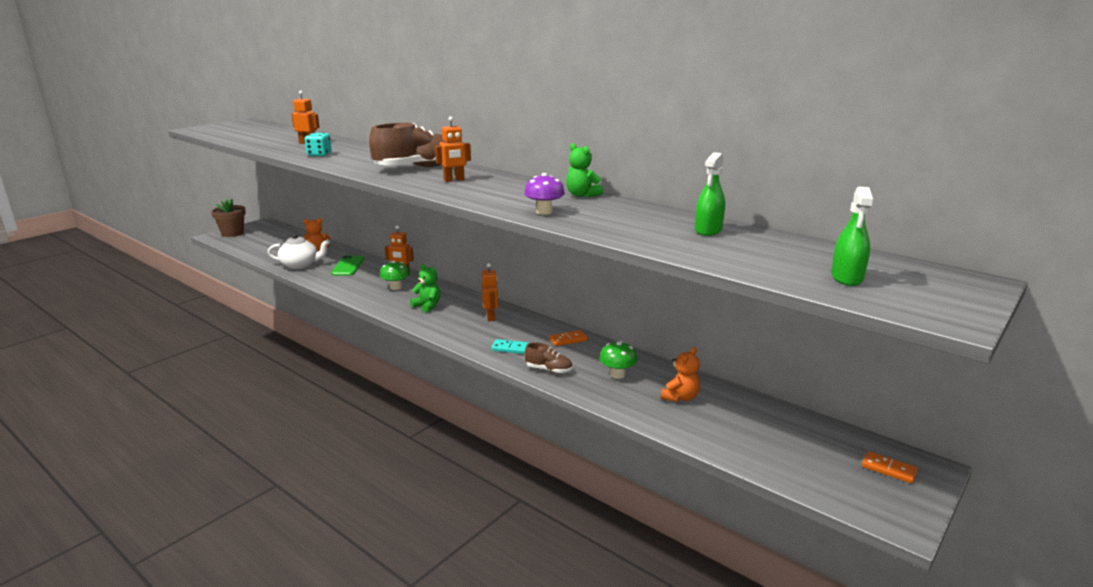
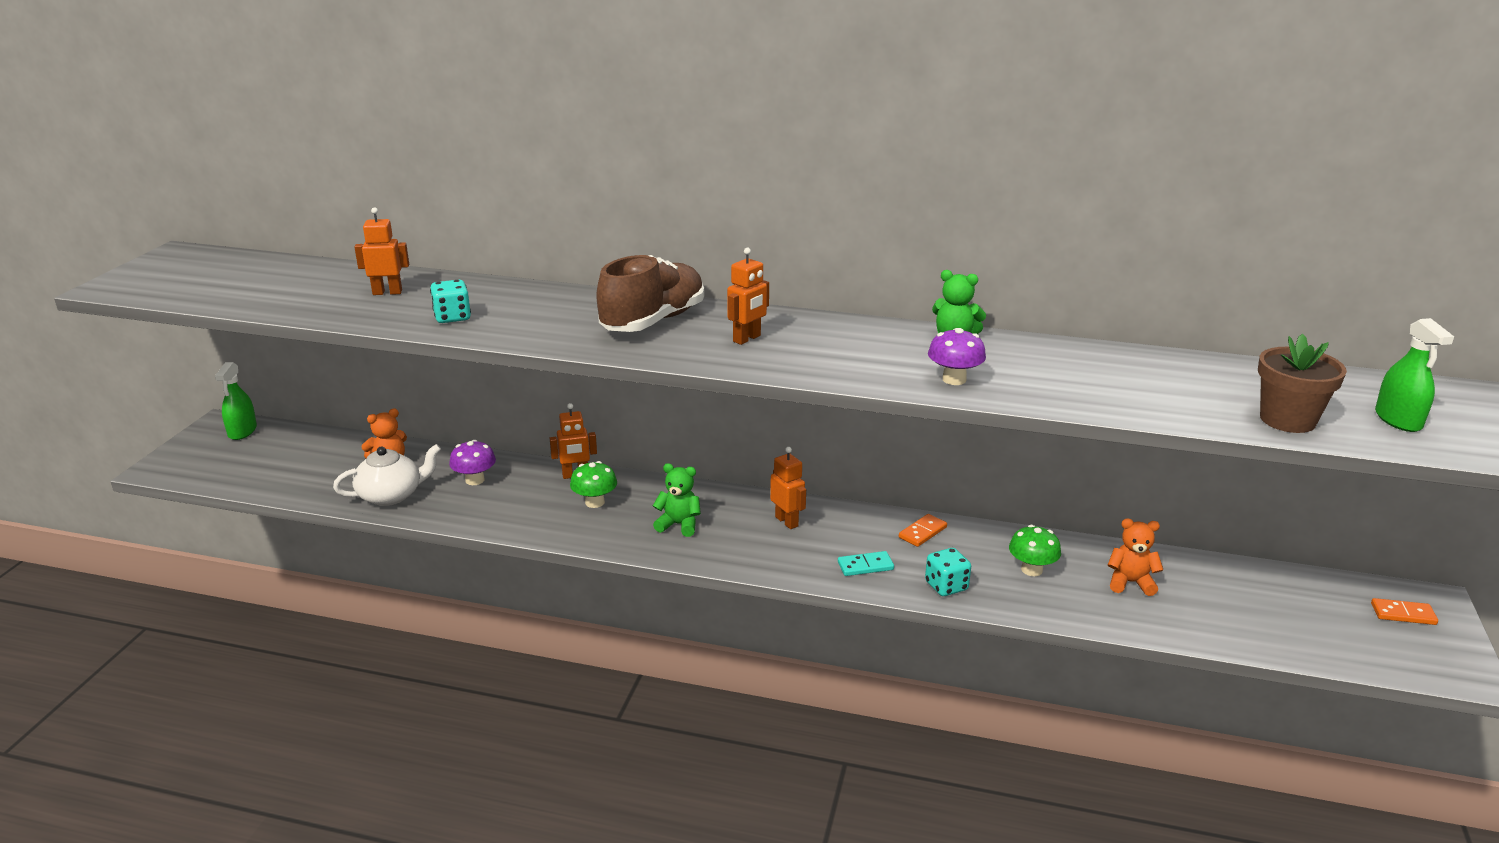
camera: 25 degrees left, 5 degrees up
brown flower pot [211,199,246,237] -> brown flower pot moved to [1258,334,1347,433]
green phone [331,255,364,276] -> purple mushroom [449,440,496,485]
brown shoe [525,342,572,374] -> turquoise dice [925,548,971,596]
orange teddy bear [661,347,700,402] -> orange teddy bear turned 90 degrees counterclockwise [1108,518,1163,596]
green spray bottle [695,152,725,236] -> green spray bottle moved to [215,362,257,440]

